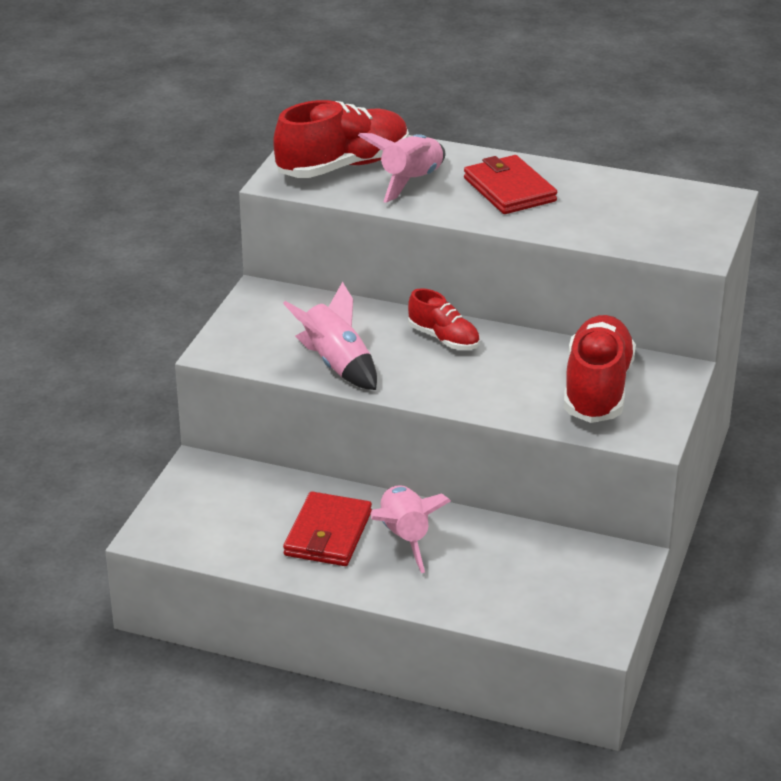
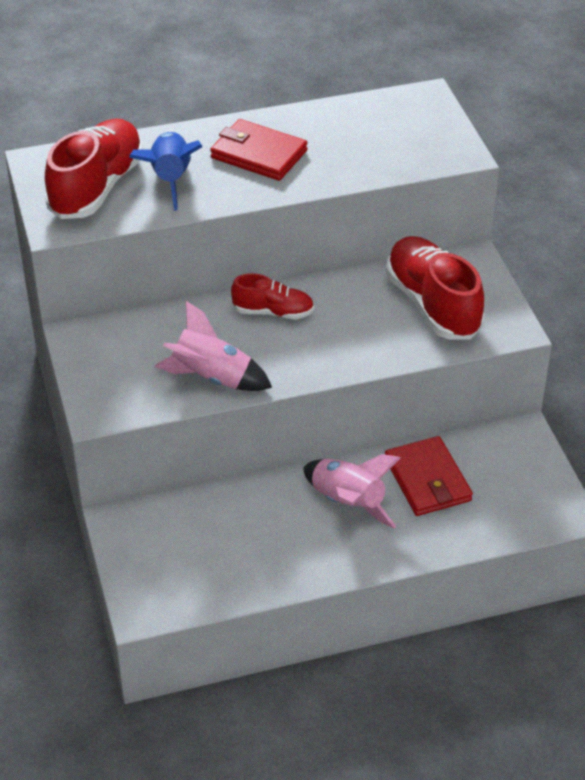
camera: 35 degrees left, 10 degrees up
red wallet [283,491,372,566] -> red wallet moved to [385,436,473,516]
pink rocket [358,133,445,203] -> blue rocket [129,132,203,211]

